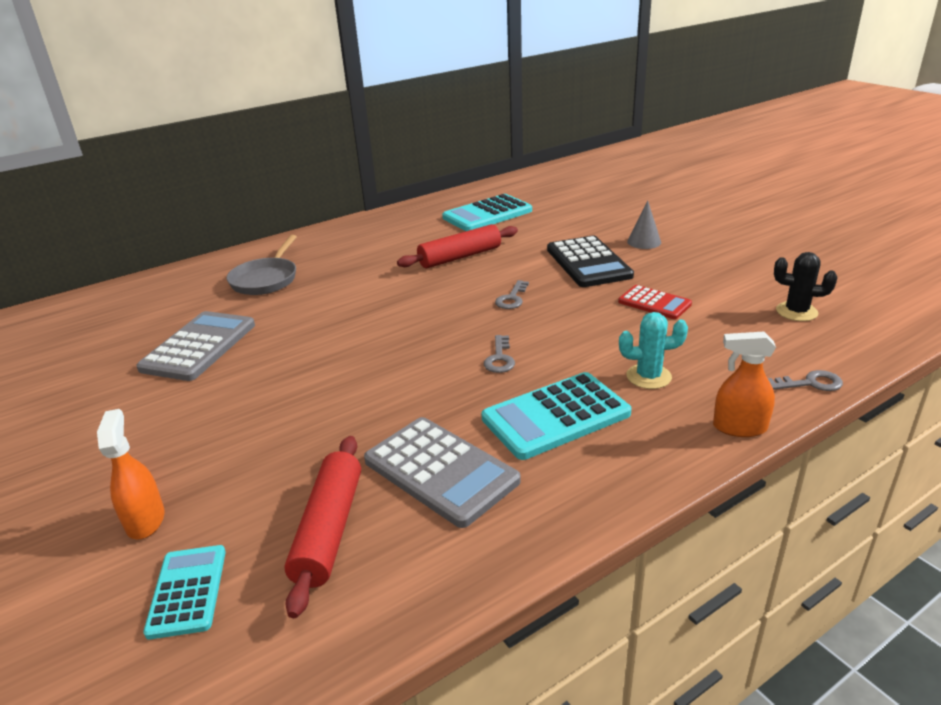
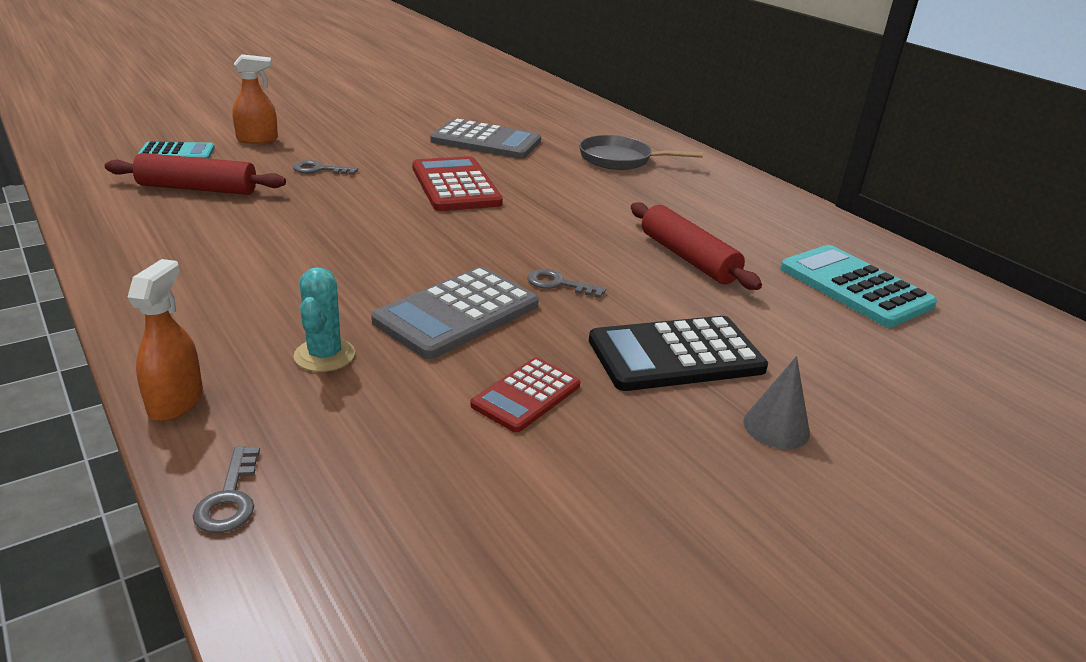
camera: 85 degrees right, 0 degrees up
grey calculator [364,417,521,528] -> grey calculator moved to [371,267,539,359]
turquoise calculator [481,372,631,460] -> none
grey key [484,335,515,373] -> grey key moved to [293,160,358,175]
black cactus [774,252,837,321] -> none
none -> red calculator [413,156,503,211]

